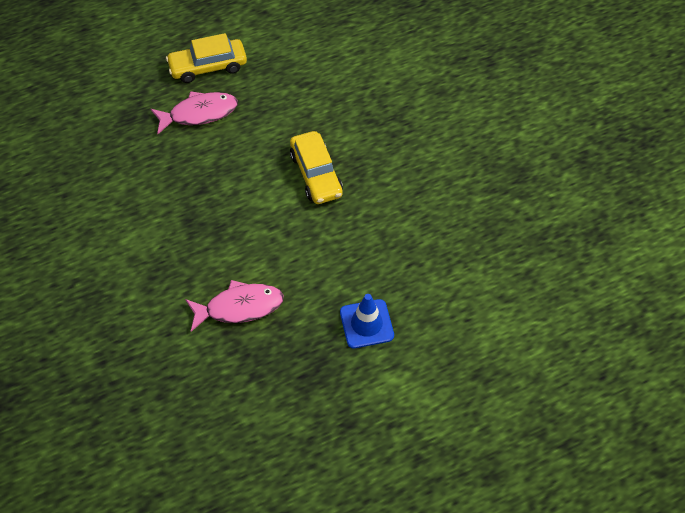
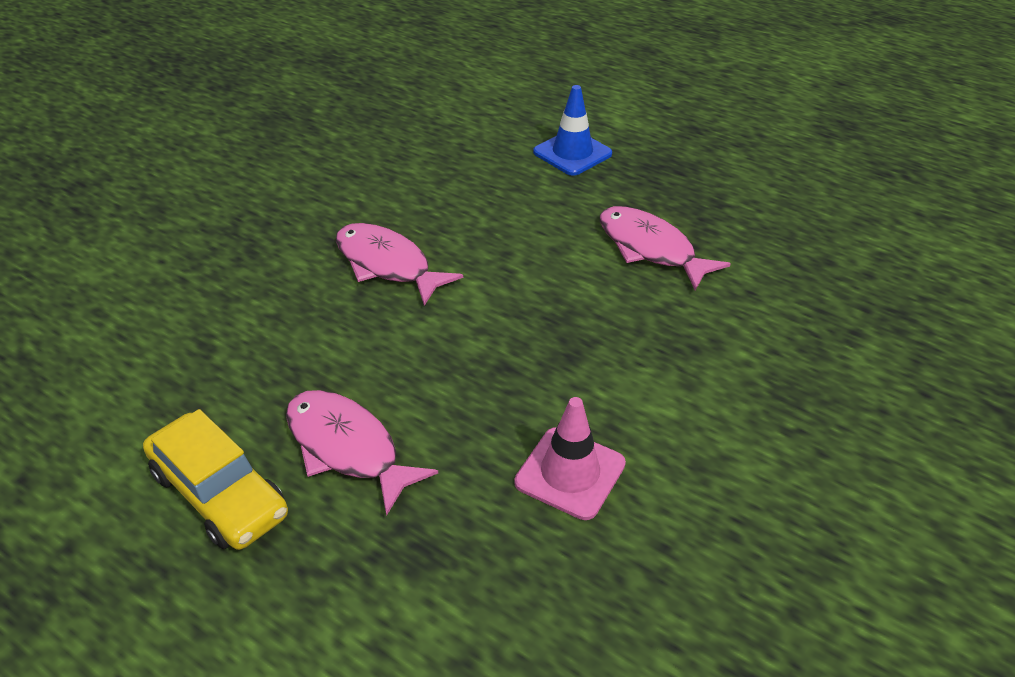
camera: 120 degrees left, 15 degrees down
yellow car [290,131,343,204] -> pink fish [336,223,463,306]
none -> pink traffic cone [514,397,626,520]

